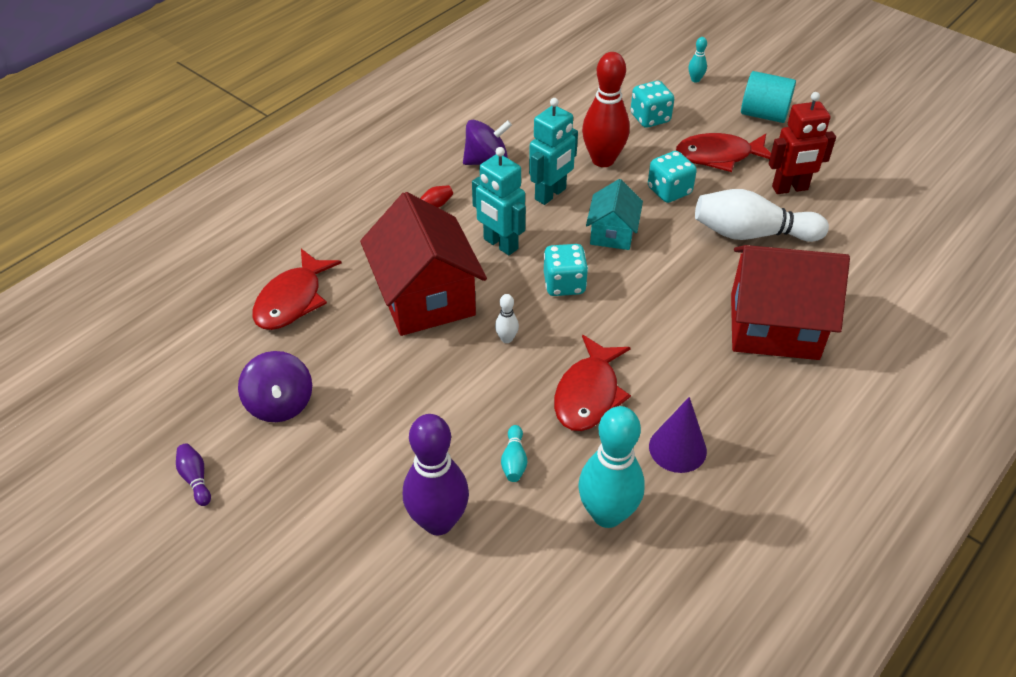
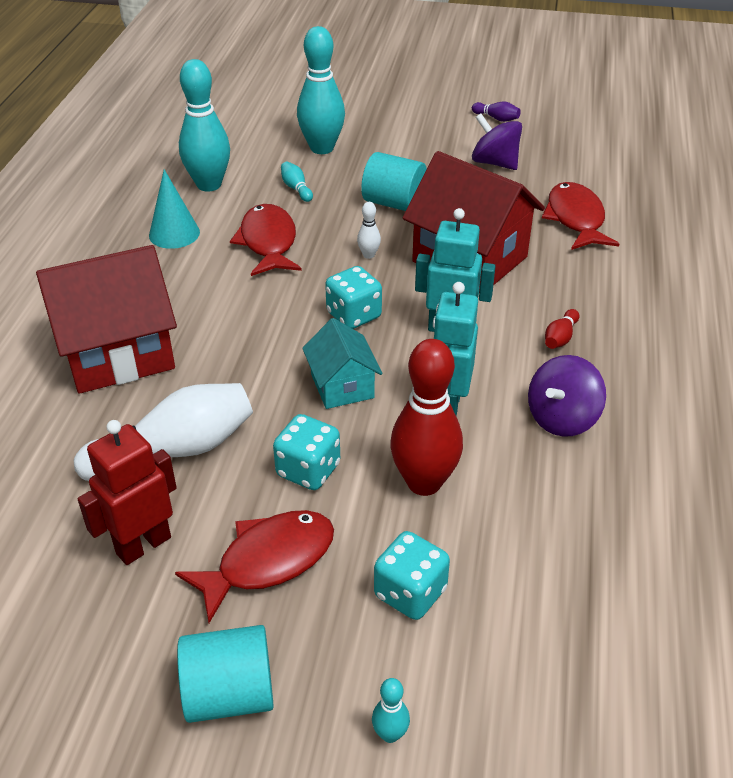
camera: 150 degrees right, 5 degrees down
purple bowling pin [403,414,469,535] -> turquoise bowling pin [297,26,345,154]
purple cone [649,397,707,473] -> turquoise cone [149,169,200,249]
none -> turquoise cylinder [361,152,427,211]

